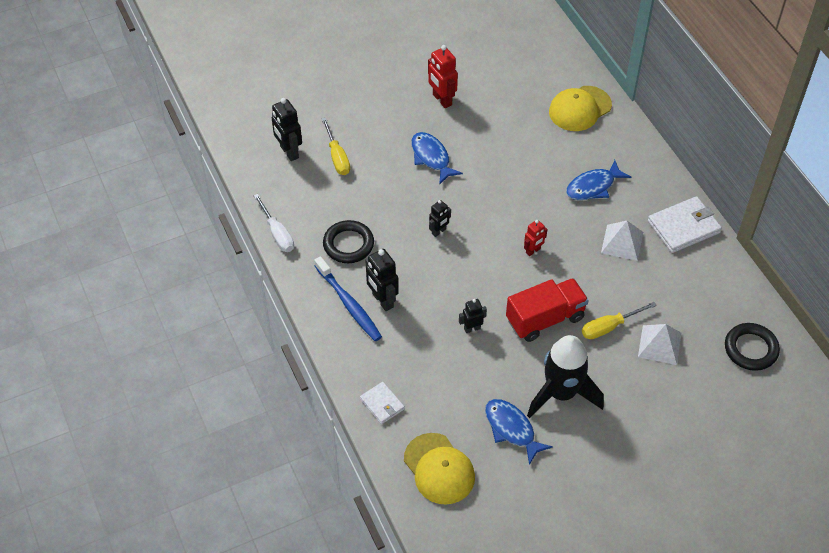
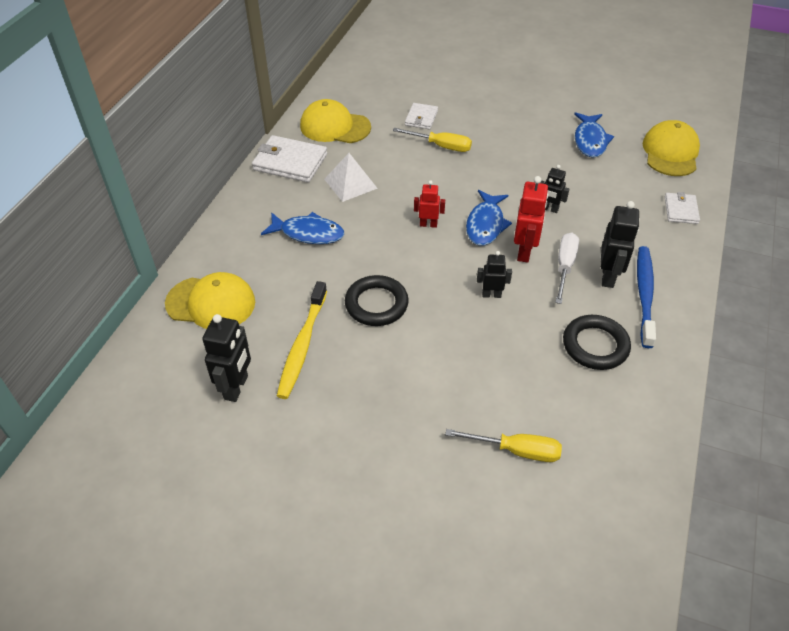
camera: 135 degrees left, 5 degrees down
white screwdriver [254,194,294,252] -> white screwdriver moved to [555,233,579,304]
black robot [272,98,302,161] -> black robot moved to [202,314,251,402]
yellow screwdriver [322,118,350,175] -> yellow screwdriver turned 75 degrees clockwise [445,429,562,462]
blue fish [411,132,463,185] -> blue fish moved to [466,190,512,246]
red robot [428,45,458,108] -> red robot moved to [514,176,549,263]
red truck [506,278,589,342] -> none
black rocket [527,335,604,418] -> none
white pyramid [638,324,681,365] -> white wallet [405,103,438,129]
black ring [725,323,780,371] -> black ring moved to [345,275,409,326]
none -> yellow toothbrush [277,281,327,399]
none -> yellow cap [300,99,371,143]

